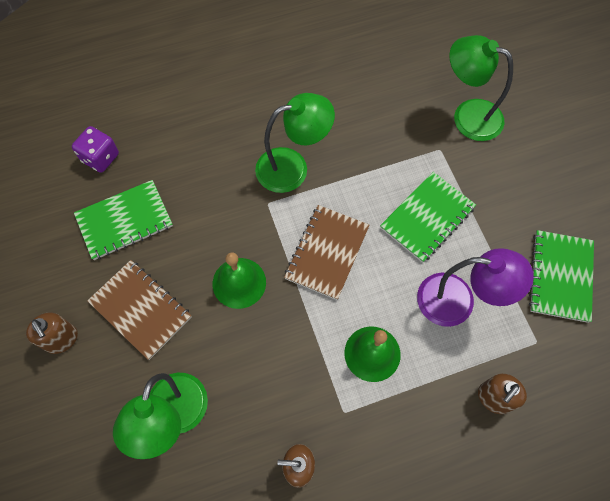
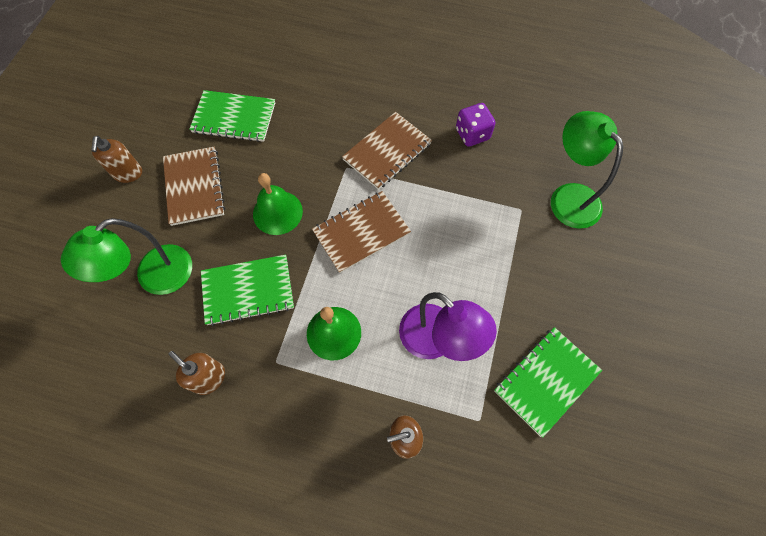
camera: 35 degrees right, 0 degrees up
purple dice [72,126,119,173] -> purple dice moved to [456,103,495,147]
green lamp [255,93,335,193] -> brown notebook [342,112,432,190]
green notebook [380,172,476,263] -> green notebook moved to [201,255,294,326]

